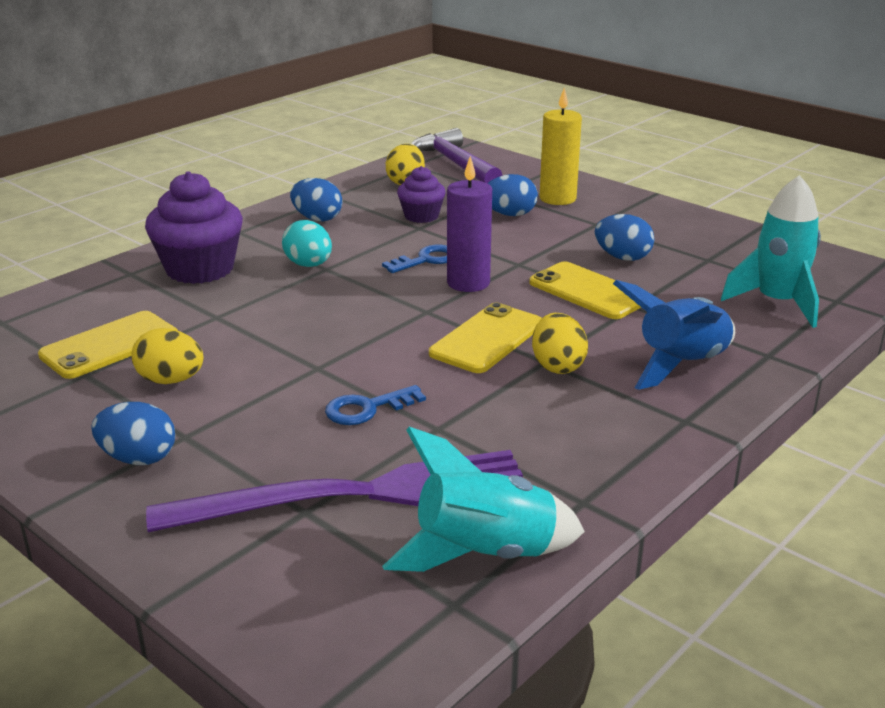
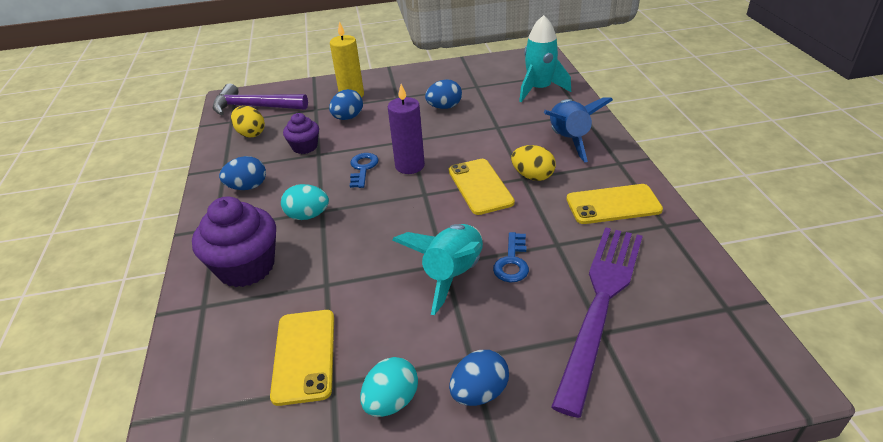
camera: 50 degrees left, 10 degrees up
yellow egg [131,328,203,384] -> none
turquoise rocket [382,427,585,572] -> turquoise rocket moved to [392,224,483,315]
yellow phone [529,261,641,319] -> yellow phone moved to [566,184,663,224]
none -> turquoise egg [360,357,418,417]

